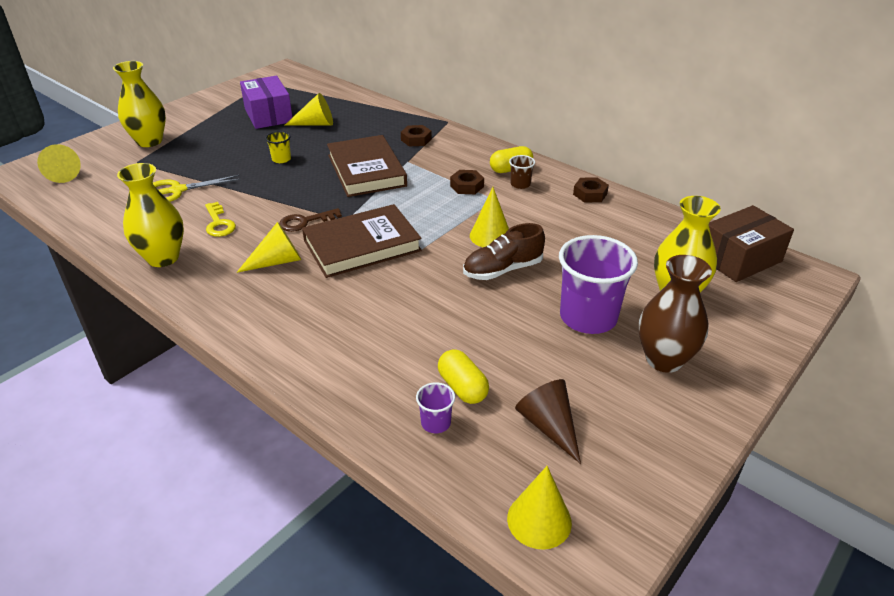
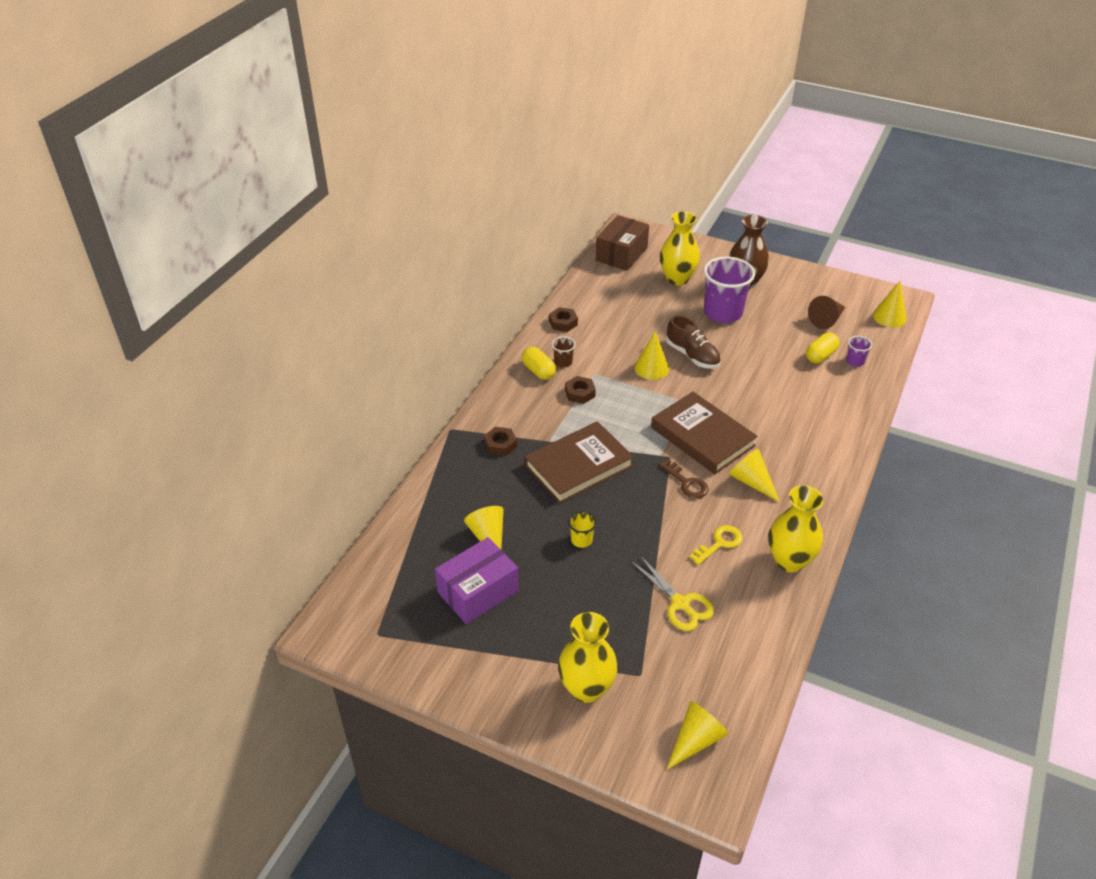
camera: 105 degrees left, 5 degrees up
brown box [709,205,794,282] -> brown box turned 75 degrees clockwise [596,215,649,271]

